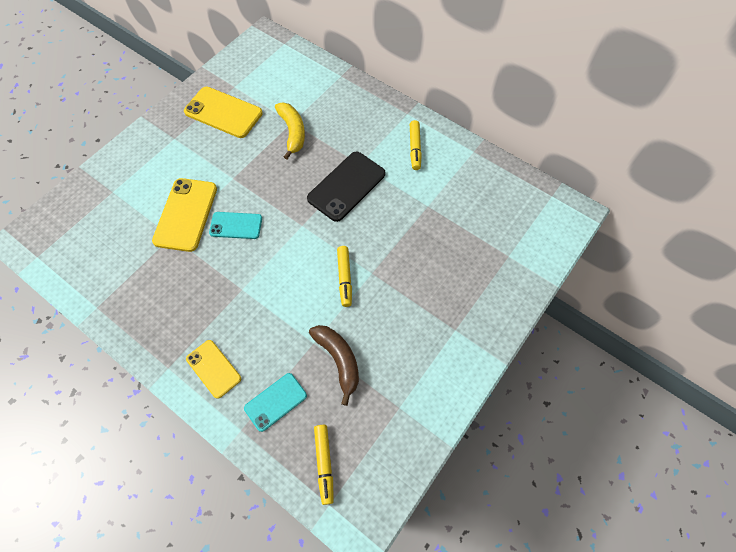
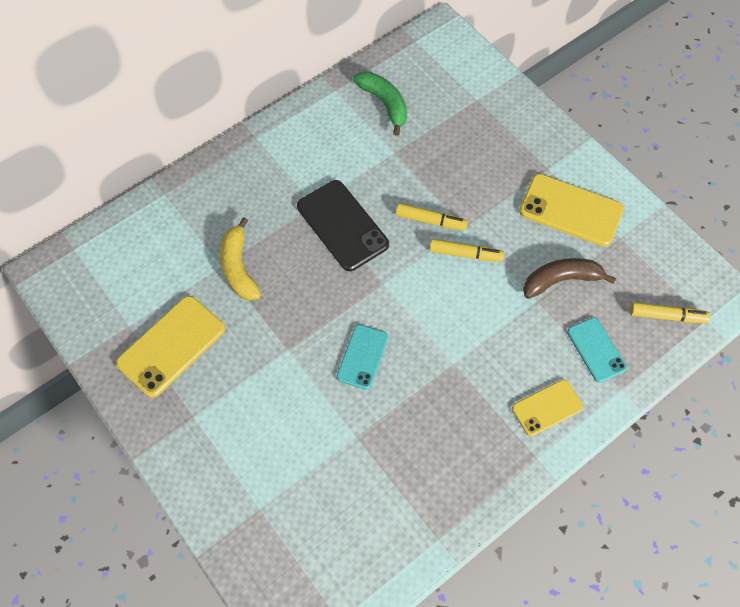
camera: 75 degrees left, 0 degrees up
yellow phone [152,178,217,252] -> yellow phone moved to [519,174,624,247]
yellow banana [275,103,305,159] -> yellow banana turned 105 degrees counterclockwise [220,217,261,301]
yellow marker [410,120,422,170] -> yellow marker moved to [396,203,468,231]
none -> green banana [353,71,407,136]

